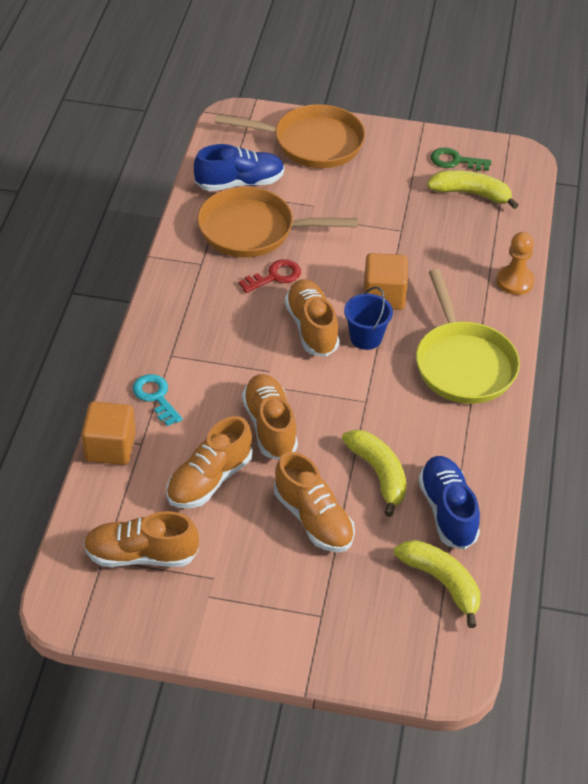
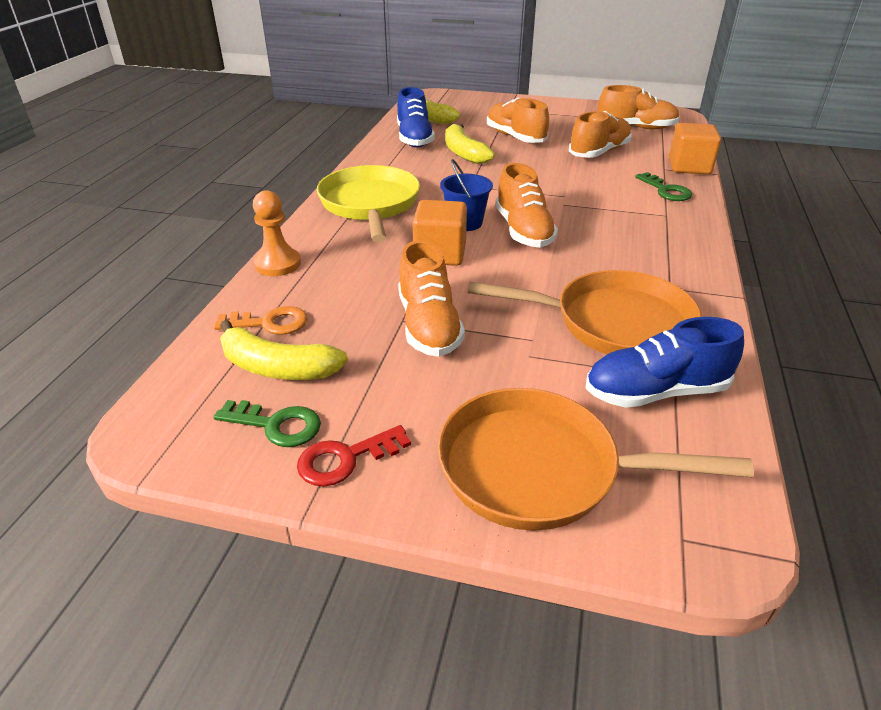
camera: 175 degrees left, 10 degrees down
turquoise key [133,374,183,426] -> green key [635,172,692,201]
red key [239,259,301,293] -> red key moved to [297,425,411,486]
orange shoe [242,374,298,459] -> orange shoe moved to [398,240,465,357]
none -> orange key [214,306,308,335]

